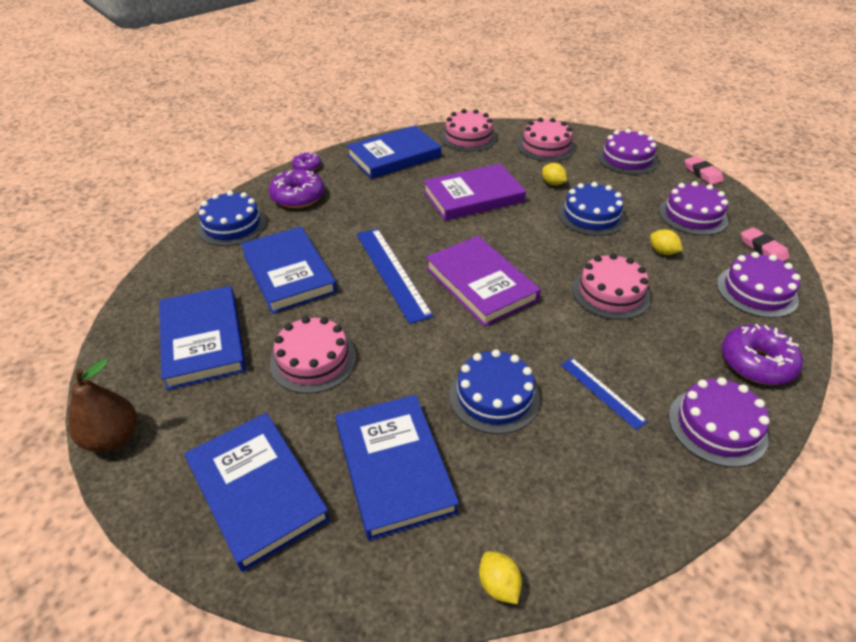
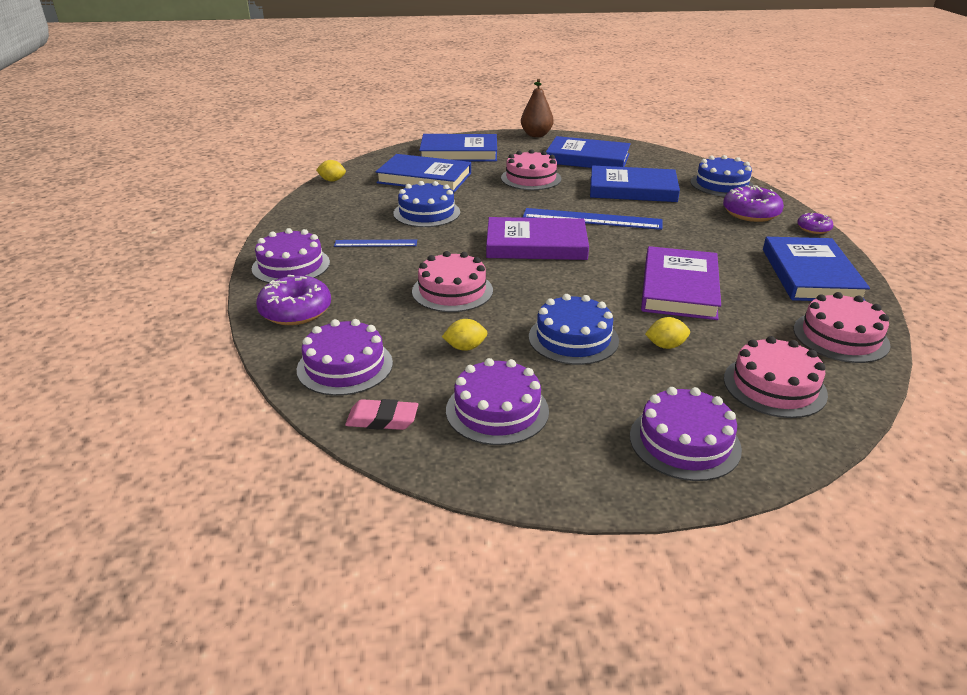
camera: 125 degrees right, 10 degrees down
pink eraser [685,156,724,185] -> none

